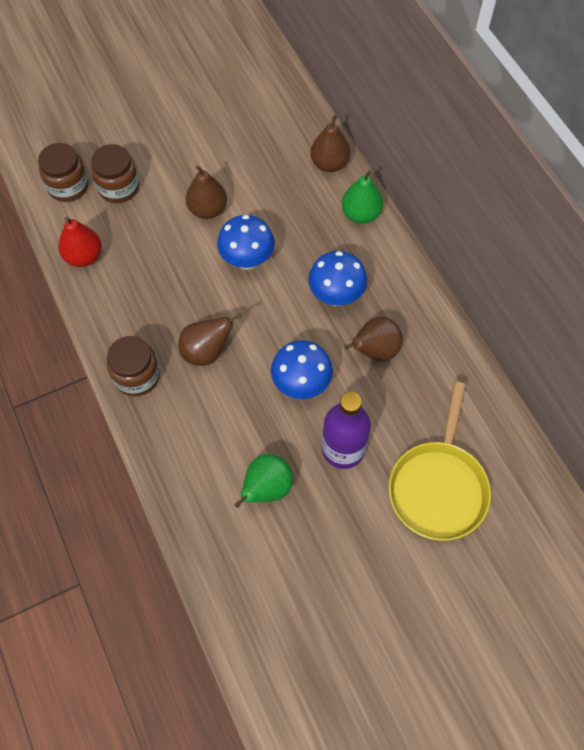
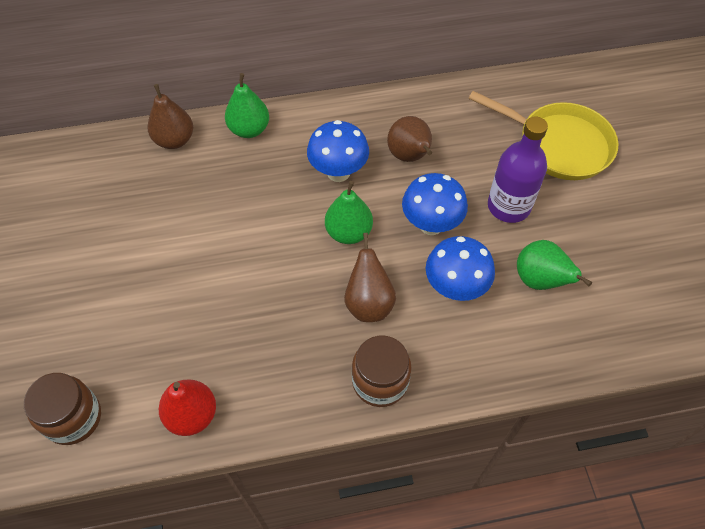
camera: 75 degrees left, 5 degrees down
brown jar [91,144,139,203] -> none
brown pear [186,165,227,219] -> none
blue mushroom [217,215,275,270] -> blue mushroom moved to [426,236,495,301]
none -> green pear [325,181,373,244]

